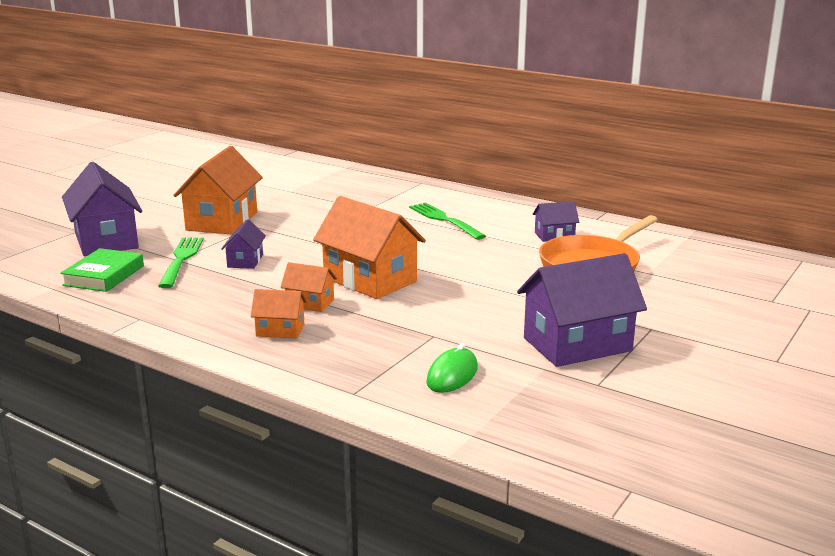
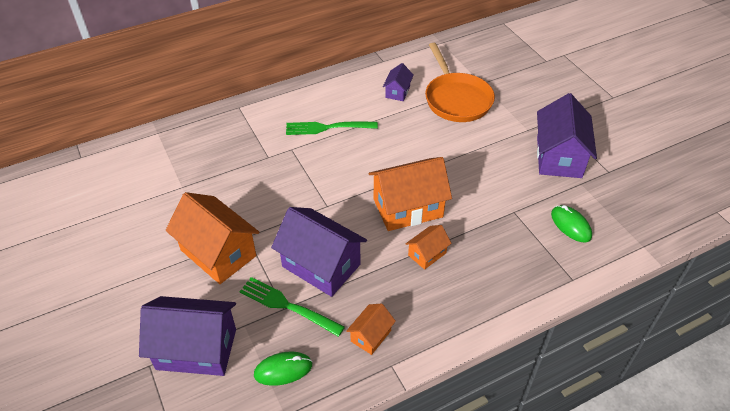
camera: 60 degrees left, 25 degrees up
green book [60,248,144,292] -> green mouse [254,352,313,386]
purple house [221,219,266,269] -> purple house [271,207,367,297], size x2.01
orange house [251,289,307,338] -> orange house moved to [346,304,396,355]

